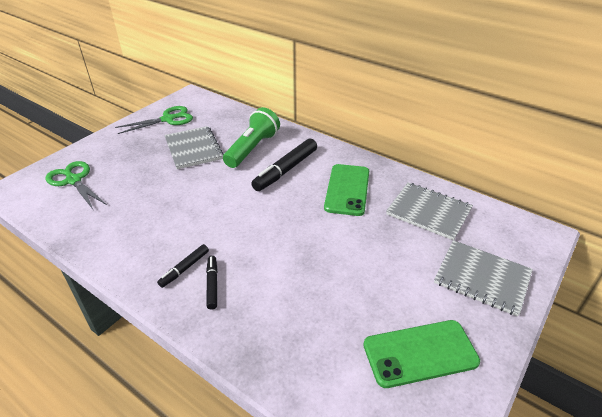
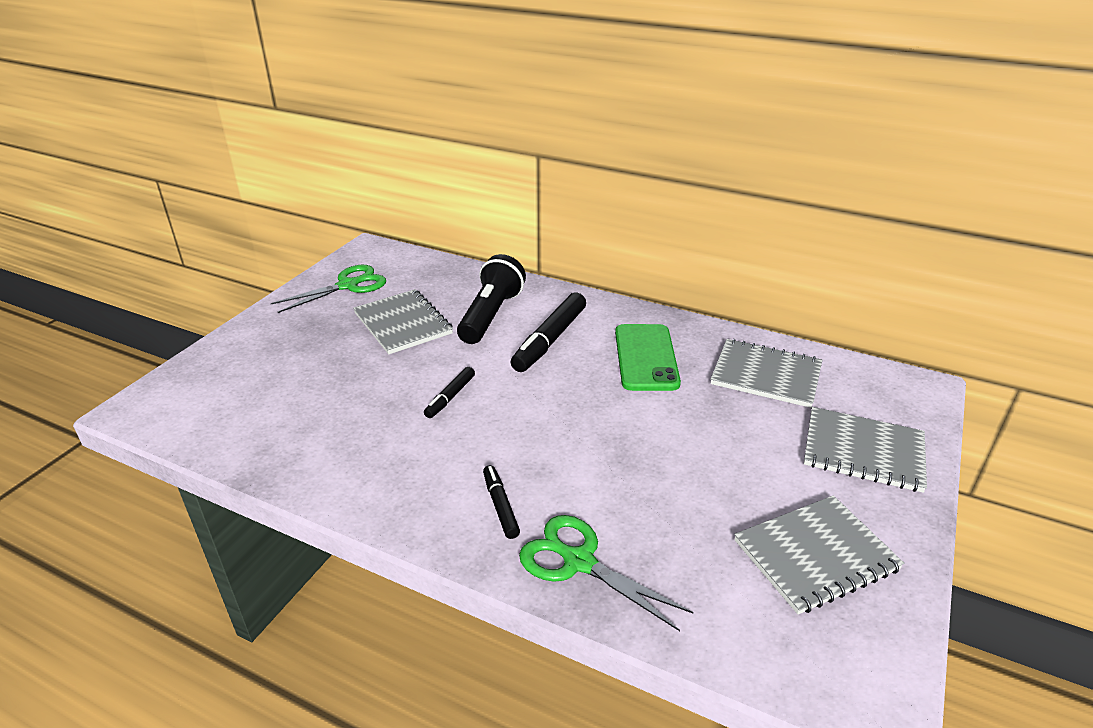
camera: 10 degrees left, 5 degrees down
green scissors [46,161,107,211] -> green scissors moved to [519,515,693,631]
black marker [157,244,209,288] -> black marker moved to [424,367,475,418]
green flashlight [223,107,280,168] -> black flashlight [457,254,526,344]
green phone [363,320,480,388] -> grey notebook [734,495,904,614]

